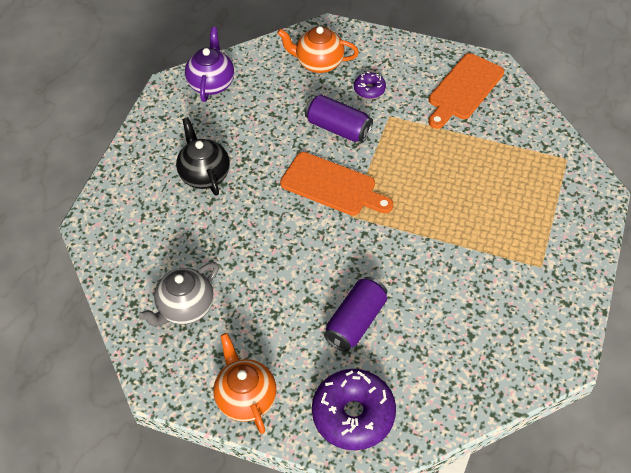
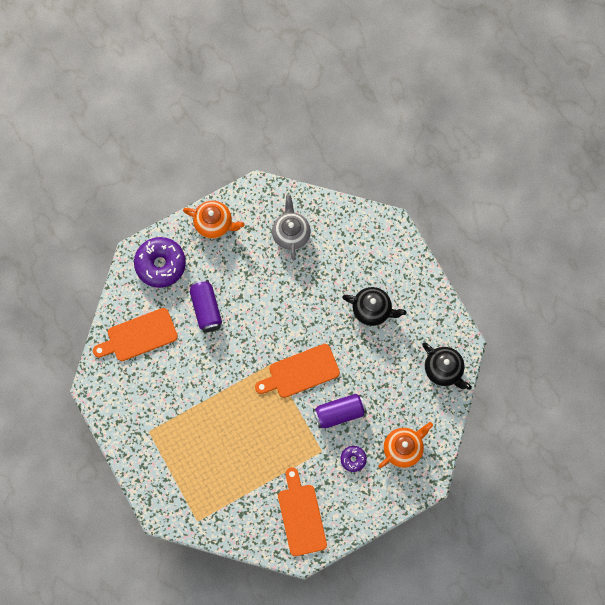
camera: 130 degrees right, 20 degrees up
purple teapot [185,27,234,102] -> black teapot [422,343,472,390]
none -> orange cutting board [93,308,178,361]

